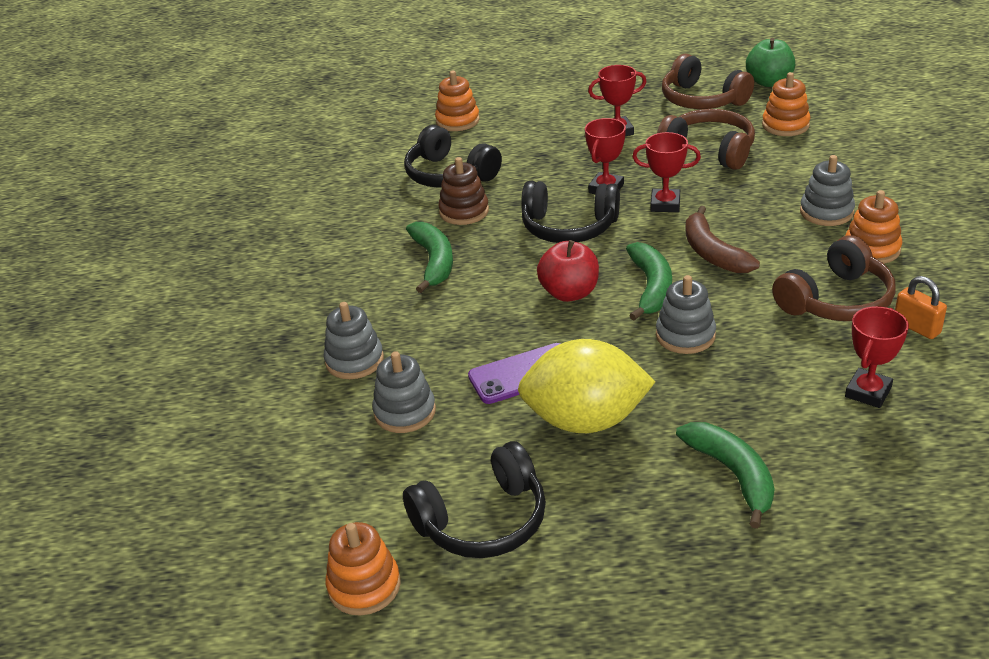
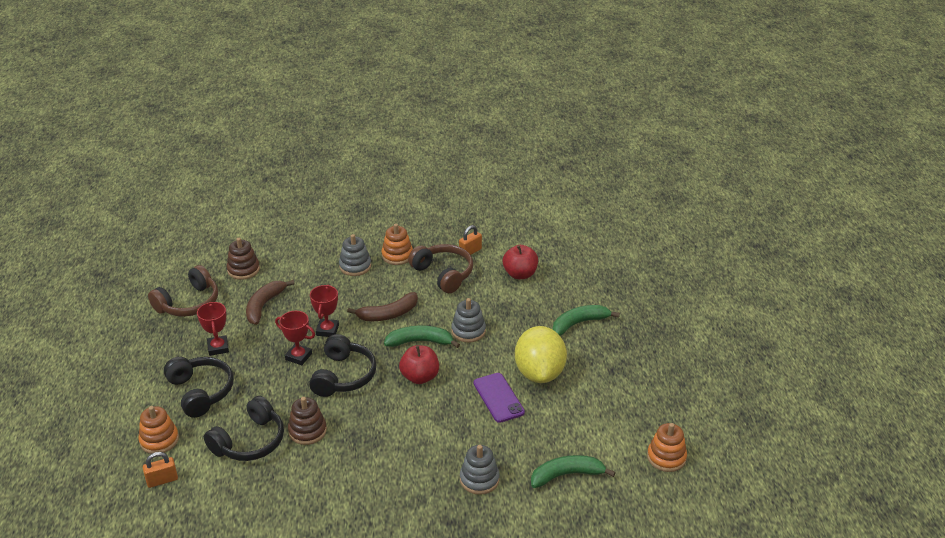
camera: 95 degrees left, 0 degrees up
grey stacking toy [372,351,436,433] -> none
black headphones [403,441,546,558] -> black headphones moved to [164,357,233,418]
green banana [406,222,453,293] -> green banana moved to [531,455,616,488]
brown headphones [657,109,755,170] -> brown banana [246,280,295,325]
green apple [746,38,795,87] -> none
orange stacking toy [762,72,810,136] -> brown stacking toy [227,238,260,280]
red trophy [845,306,909,408] -> red apple [503,245,538,279]
none -> orange padlock [143,452,178,488]

